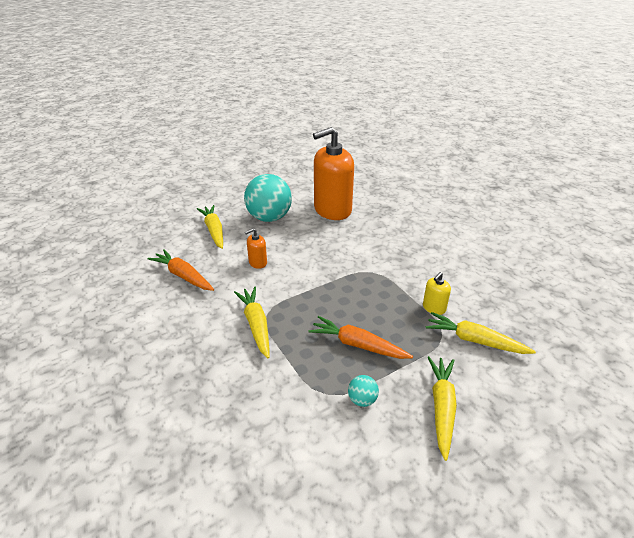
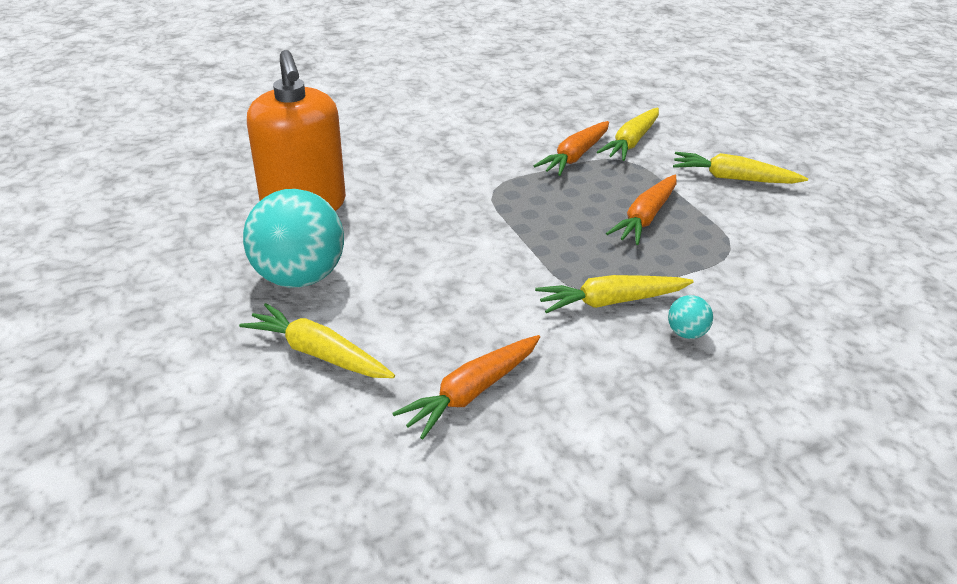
camera: 85 degrees left, 0 degrees up
yellow carrot [197,205,223,249] -> yellow carrot turned 45 degrees clockwise [239,303,395,378]
orange soap dispenser [245,228,267,269] -> none
turquoise ball [348,375,379,407] -> turquoise ball moved to [668,295,713,339]
yellow soap dispenser [423,272,451,315] -> orange carrot [534,121,609,176]

